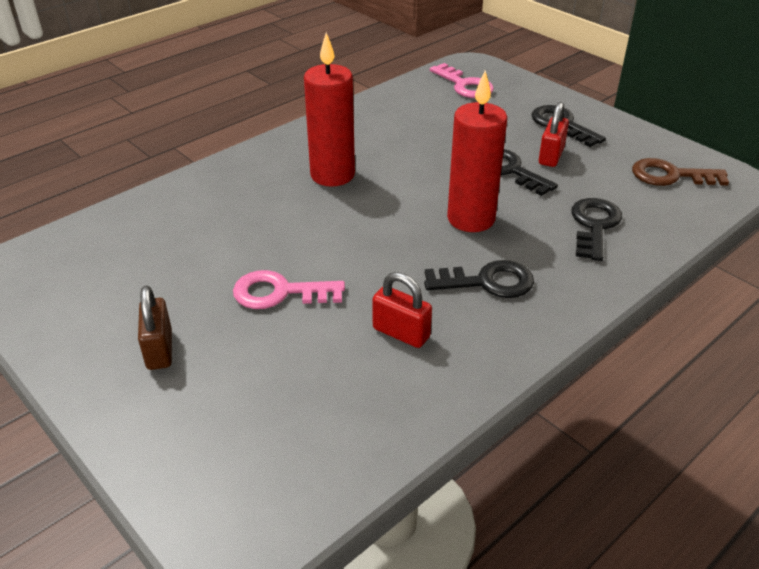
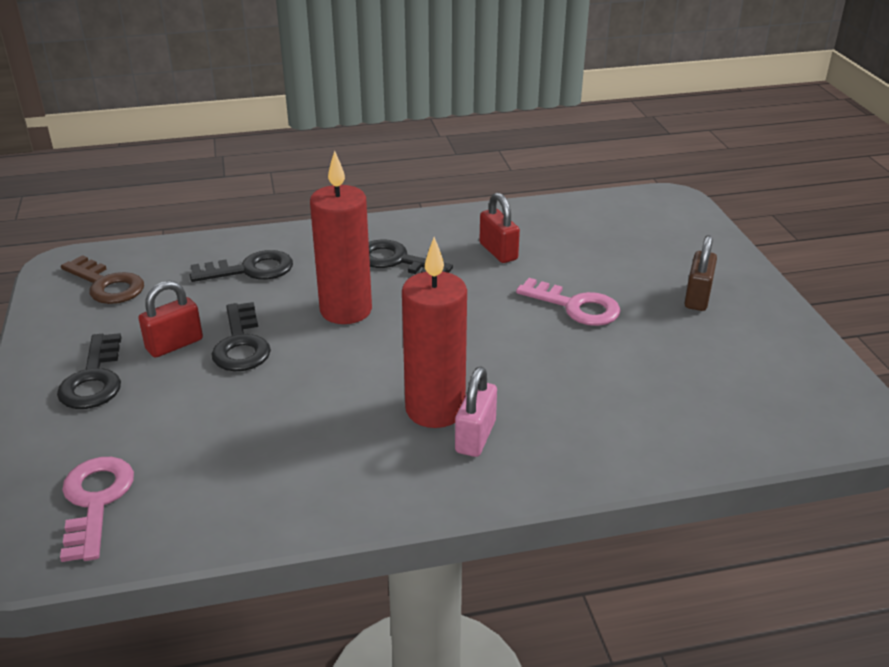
camera: 150 degrees left, 5 degrees down
black key [571,198,622,261] -> black key turned 150 degrees counterclockwise [190,250,293,282]
none -> pink padlock [455,367,497,457]

